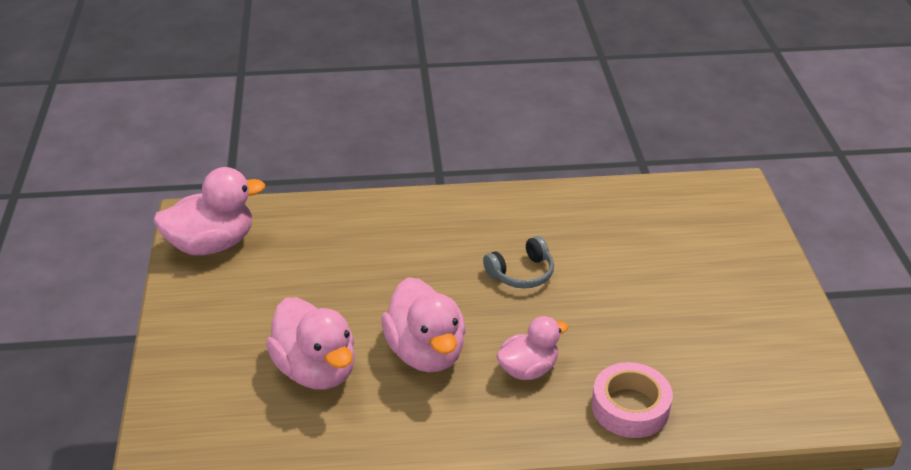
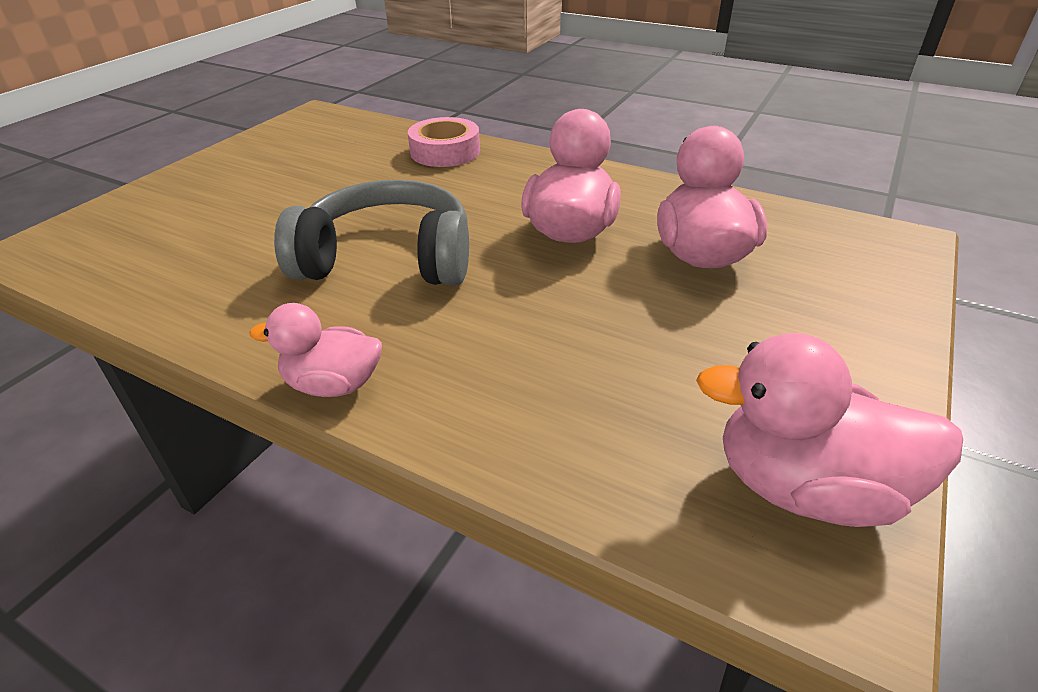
camera: 145 degrees left, 0 degrees up
grey headphones [483,236,554,289] -> grey headphones [274,180,469,286], size x1.96
pink duck [496,316,568,380] -> pink duck moved to [249,303,382,397]

